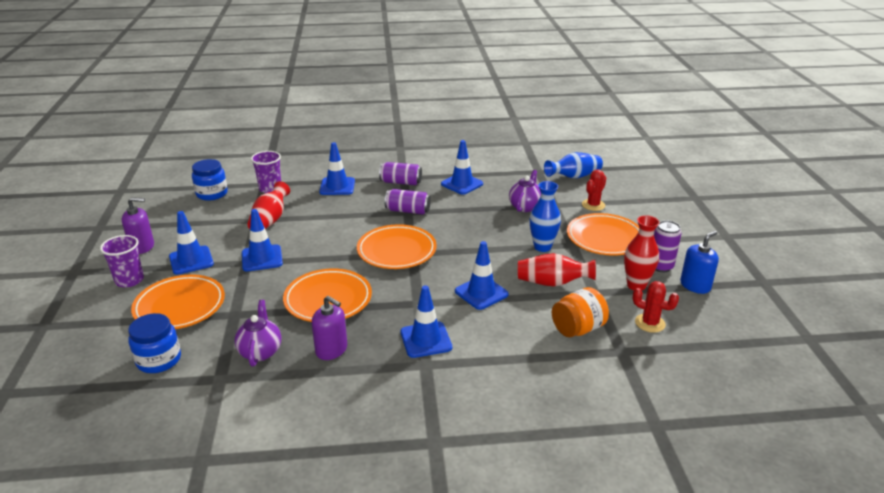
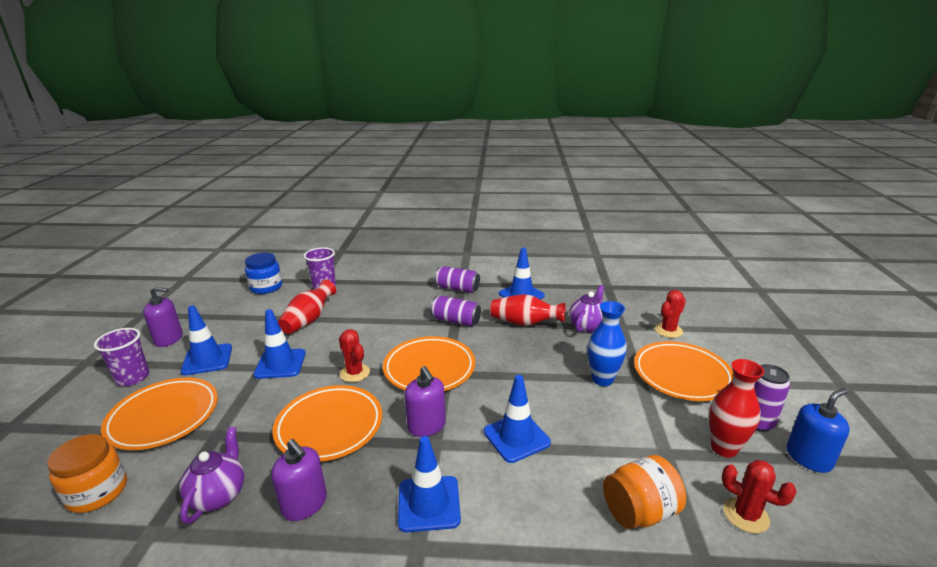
camera: 10 degrees right, 5 degrees down
blue jar [128,313,181,373] -> orange jar [47,434,127,513]
blue traffic cone [319,142,355,195] -> none
red vase [518,253,596,287] -> red vase moved to [490,294,566,326]
blue vase [544,152,603,178] -> none
none -> red cactus [339,329,370,382]
none -> purple soap dispenser [405,366,446,437]

